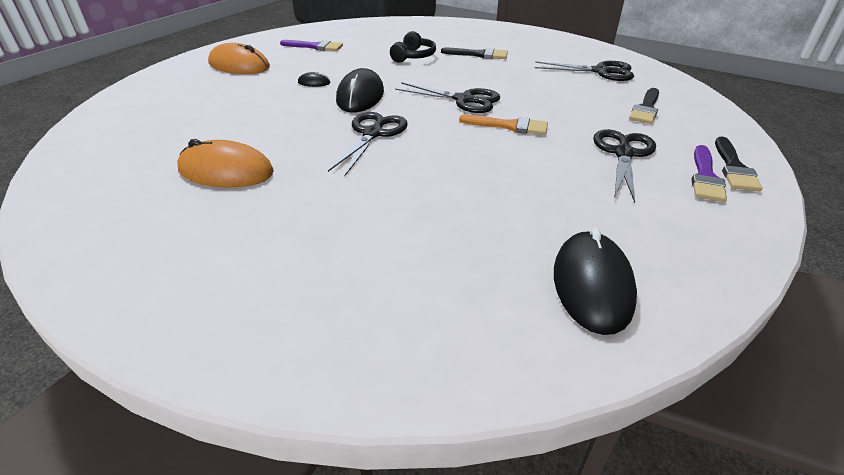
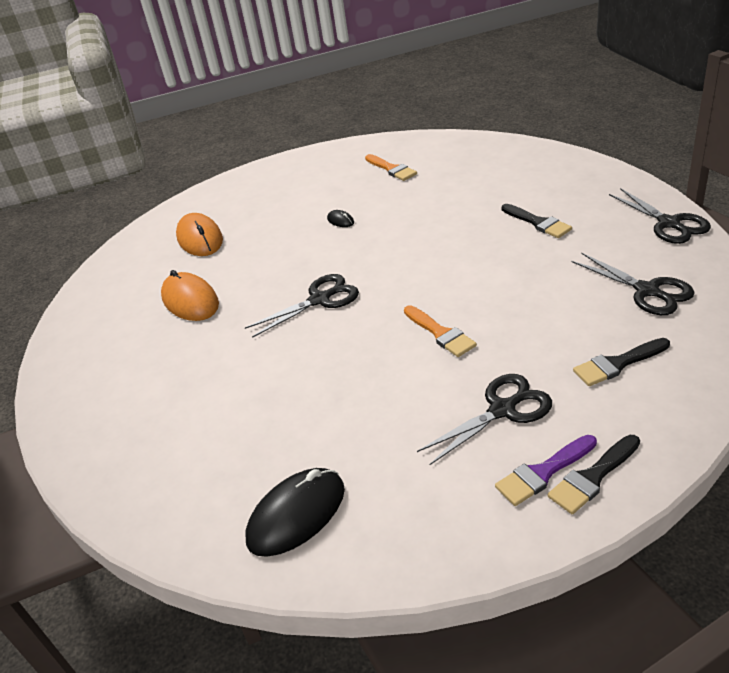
camera: 45 degrees right, 0 degrees up
orange mouse [208,43,270,74] -> orange mouse moved to [176,213,223,256]
purple brush [280,40,343,51] -> orange brush [365,154,417,181]
black mouse [336,68,384,113] -> none
black headphones [390,31,436,63] -> none
black scissors [395,82,500,113] -> black scissors moved to [609,188,711,244]

